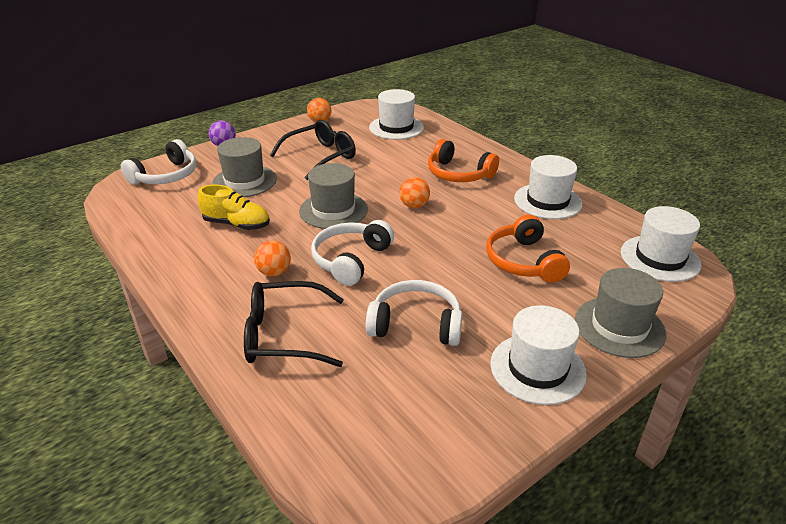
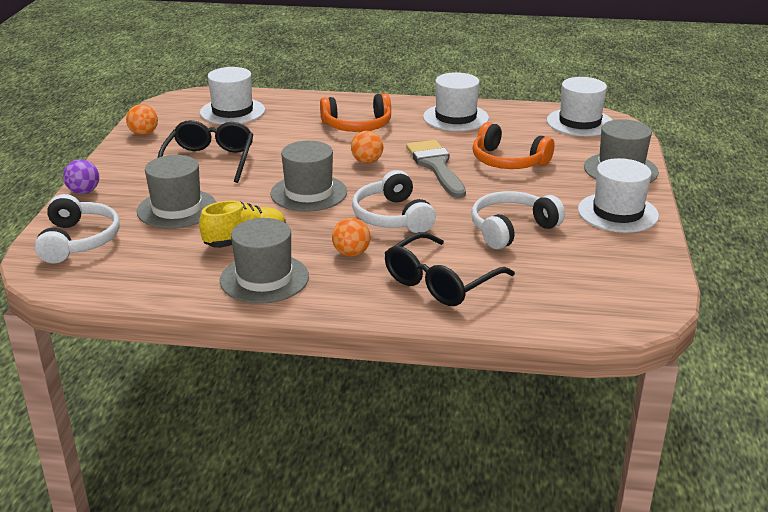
camera: 45 degrees left, 5 degrees down
none -> grey hat [220,218,309,304]
none -> grey brush [406,140,466,198]

